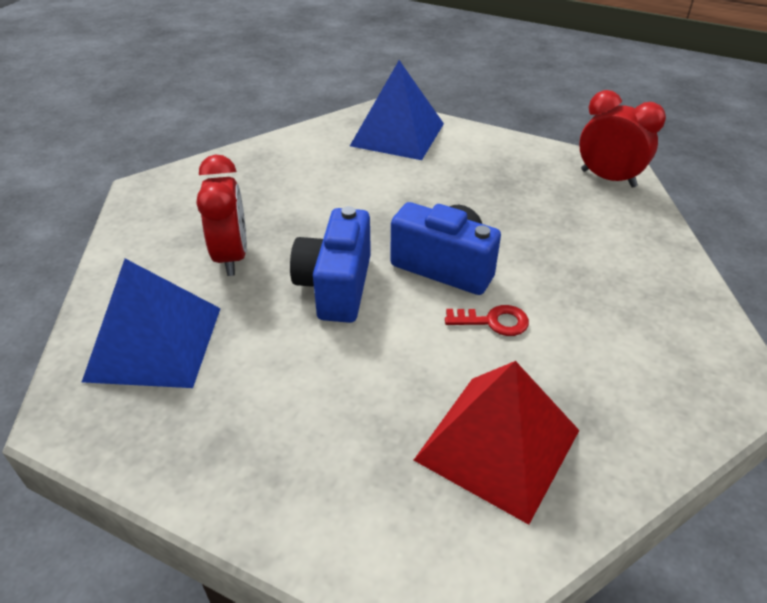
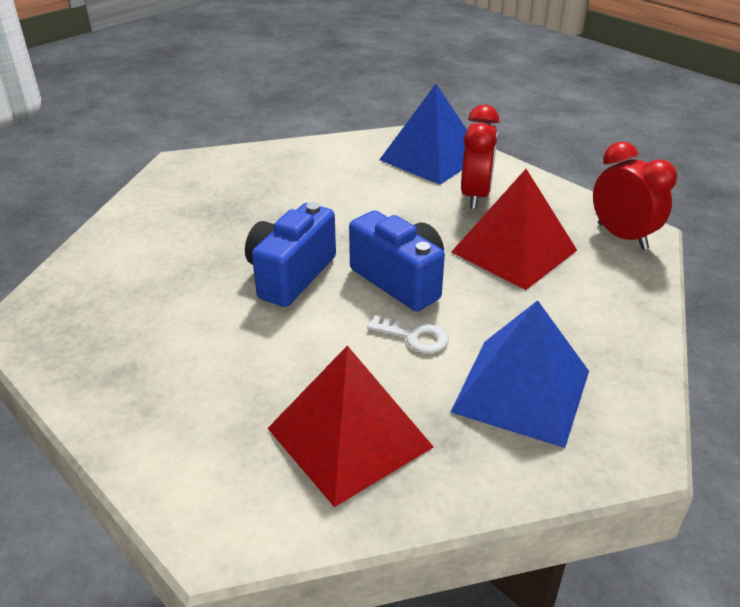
camera: 20 degrees right, 5 degrees down
blue pyramid [82,259,221,388] -> blue pyramid moved to [451,300,589,448]
red clock [197,154,247,276] -> red clock moved to [461,105,500,209]
red key [445,305,529,336] -> white key [367,315,449,353]
none -> red pyramid [451,169,577,290]

